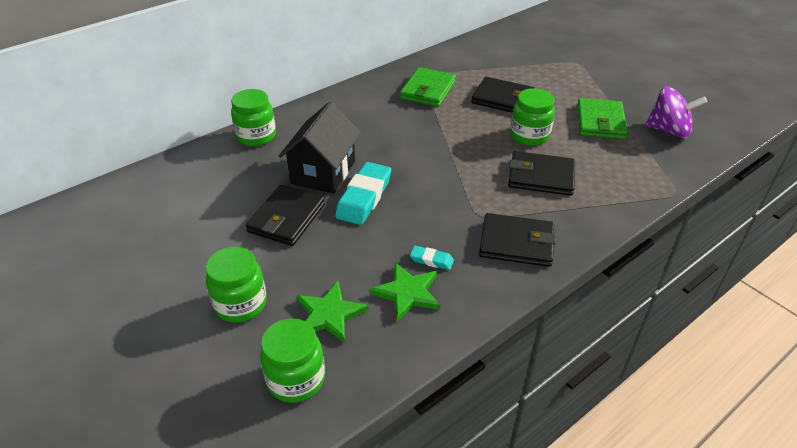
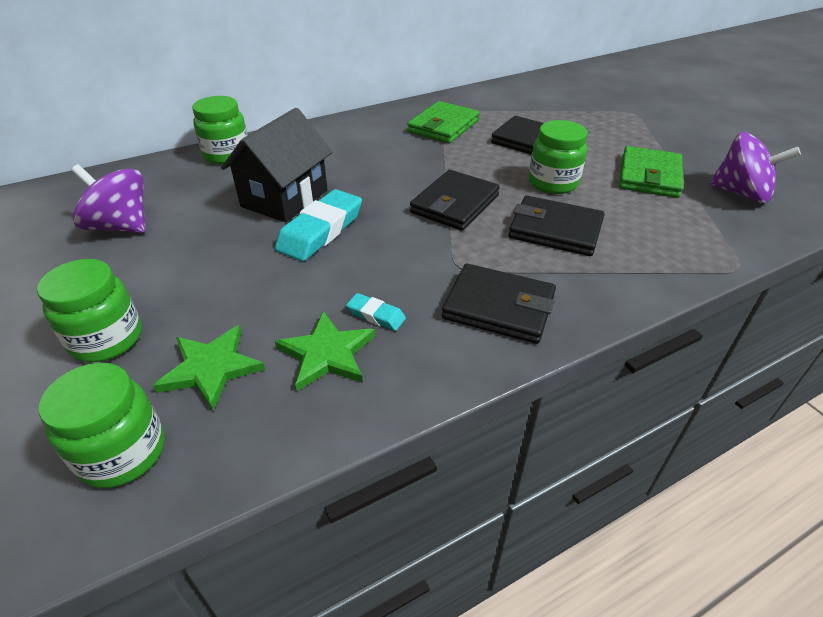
camera: 10 degrees right, 0 degrees up
black wallet [246,185,325,246] -> black wallet moved to [410,170,500,231]
none -> purple spinning top [71,164,146,233]

